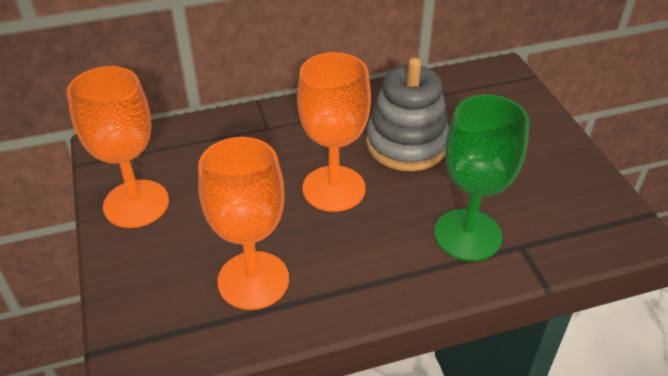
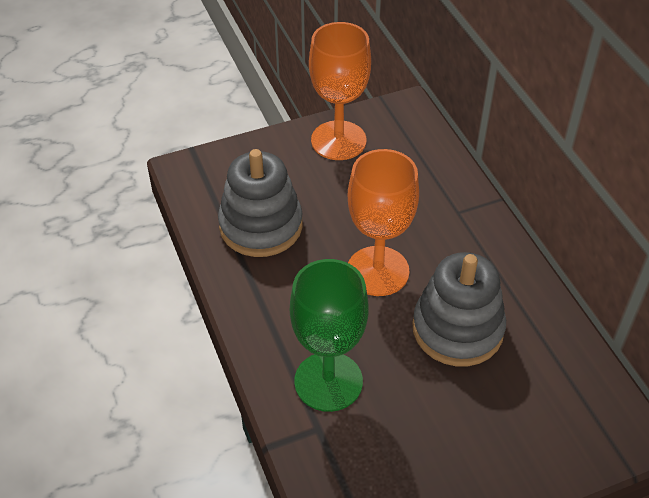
camera: 85 degrees right, 5 degrees up
orange goblet [198,137,289,310] -> grey stacking toy [218,149,303,257]

